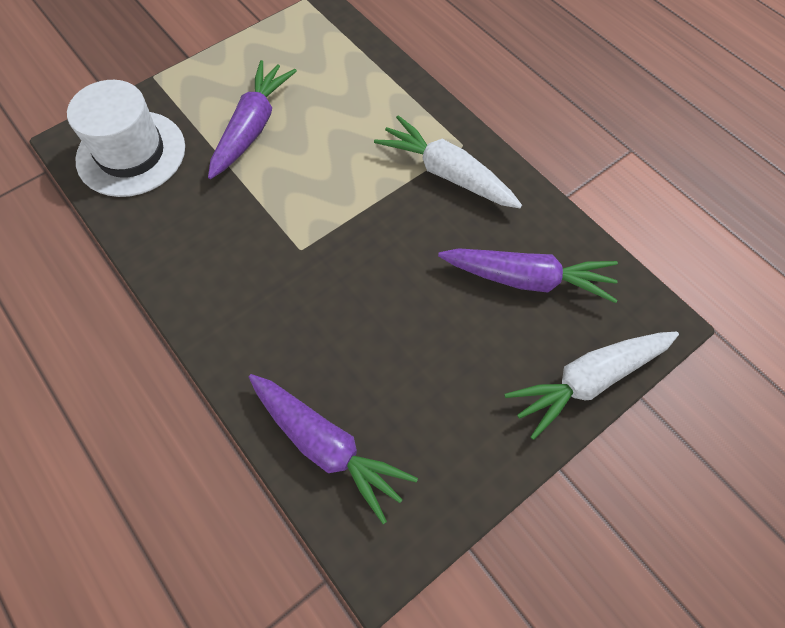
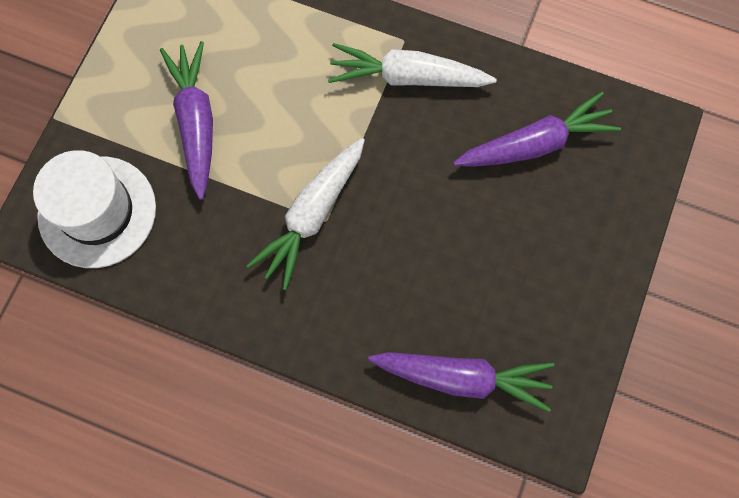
camera: 30 degrees left, 10 degrees up
white carrot [504,332,679,440] -> white carrot moved to [246,138,365,290]

